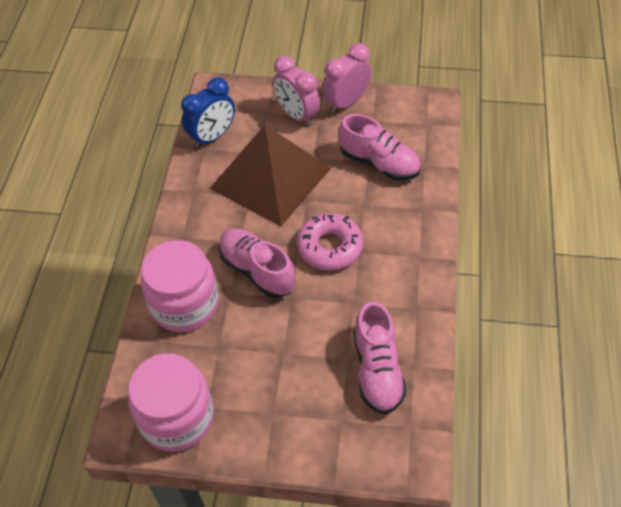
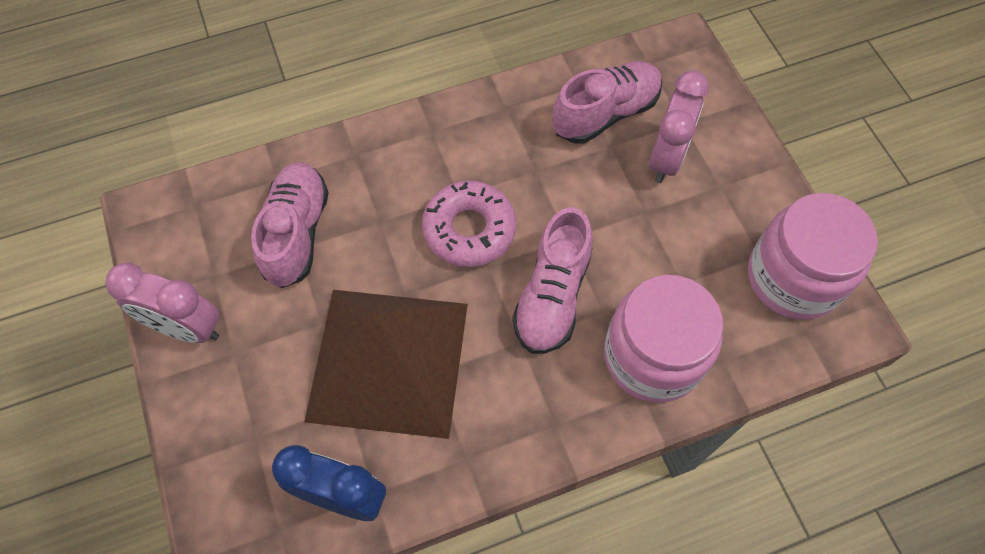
camera: 120 degrees left, 10 degrees up
pink clock [273,56,320,126] -> pink clock moved to [649,70,709,183]

